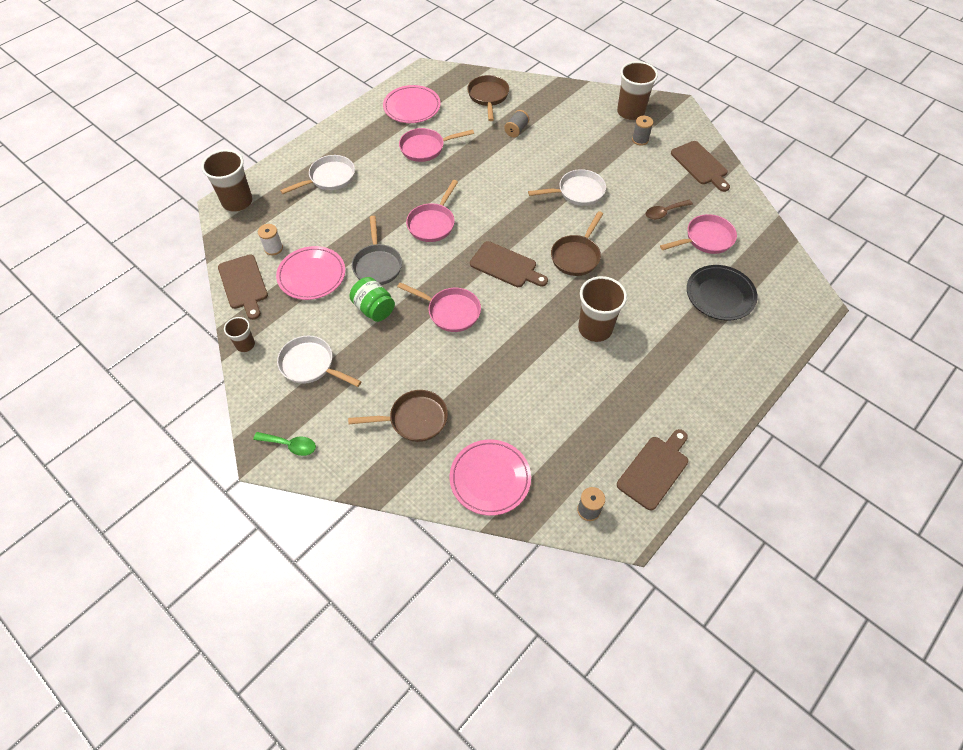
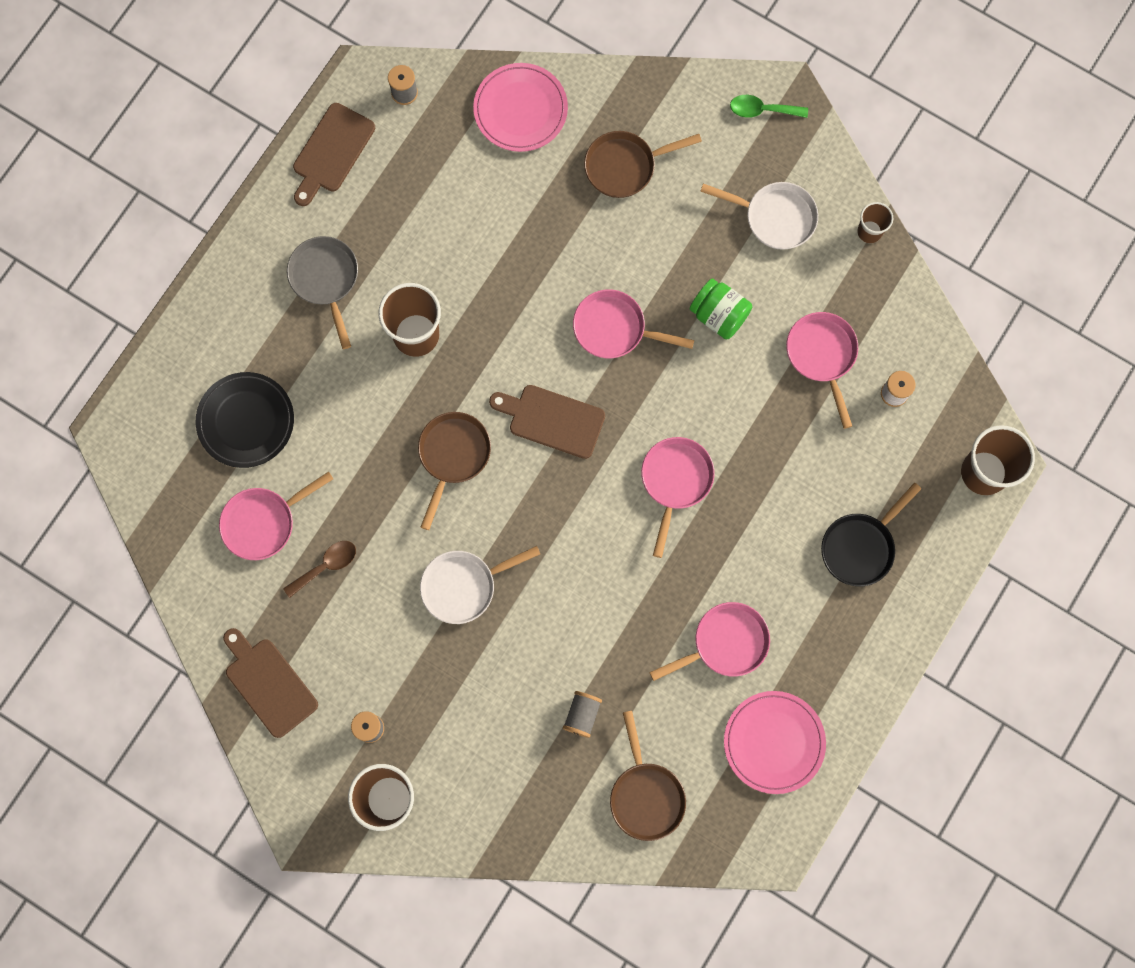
camera: 170 degrees right, 20 degrees up
brown cutting board [218,254,268,320] -> none
pink plate [276,246,345,300] -> pink pan [786,312,858,429]
white pan [280,155,355,194] -> black pan [821,482,922,587]
grey pan [352,216,402,285] -> grey pan moved to [287,236,358,349]

